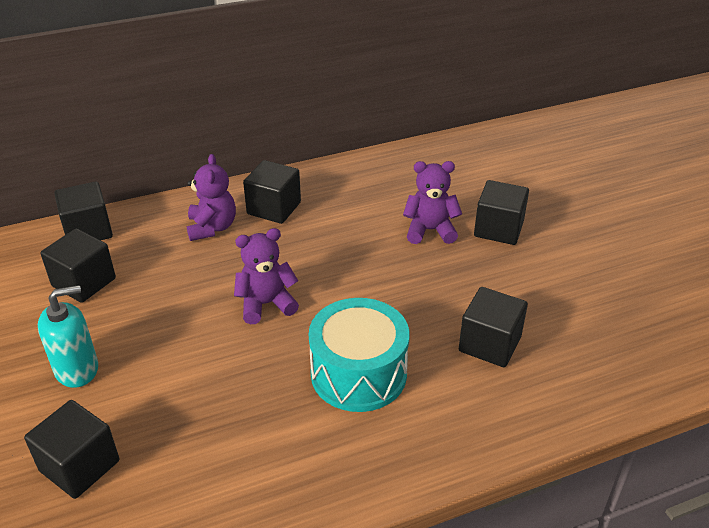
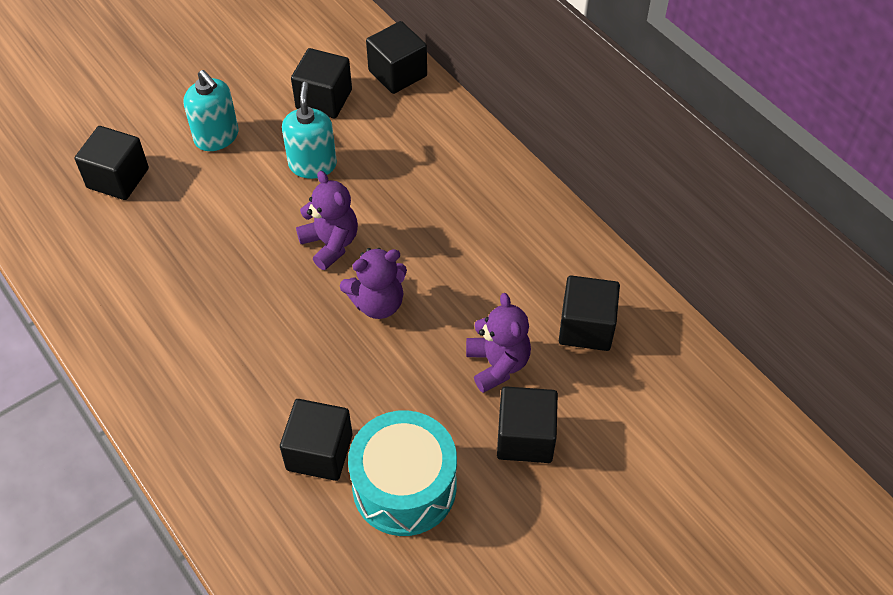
camera: 75 degrees right, 15 degrees up
purple teddy bear [187,154,236,241] -> purple teddy bear moved to [340,248,407,319]
black cube [243,160,301,224] -> black cube moved to [559,275,620,351]
turquoise drum [309,298,409,412] -> turquoise drum moved to [348,410,457,536]
none -> turquoise soap dispenser [282,82,337,179]

